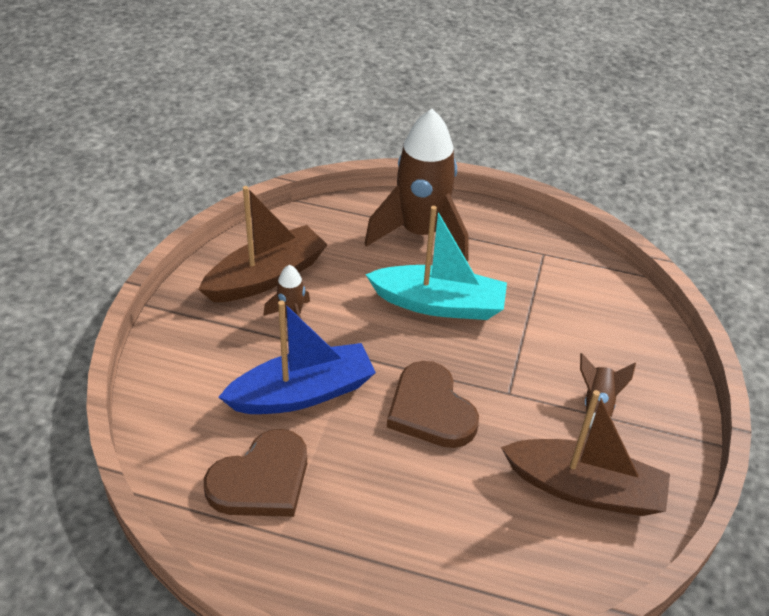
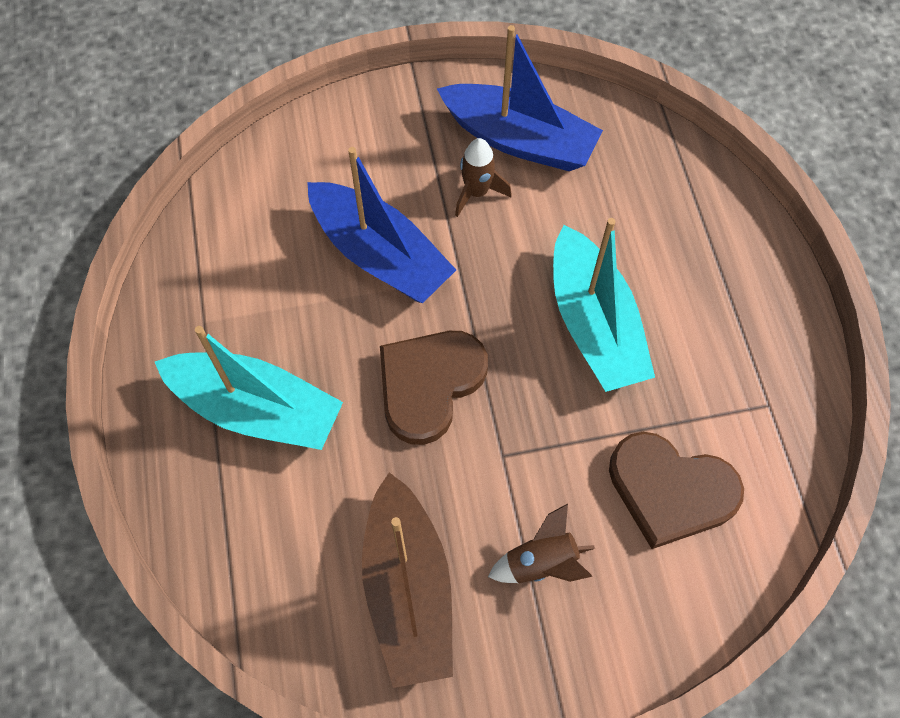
camera: 65 degrees right, 20 degrees up
brown boat [198,186,327,302] -> blue boat [437,25,603,171]
brown heart [204,429,307,517] -> brown heart moved to [609,432,744,549]
brown rocket [364,109,468,261] -> none
none -> turquoise boat [155,326,343,450]

